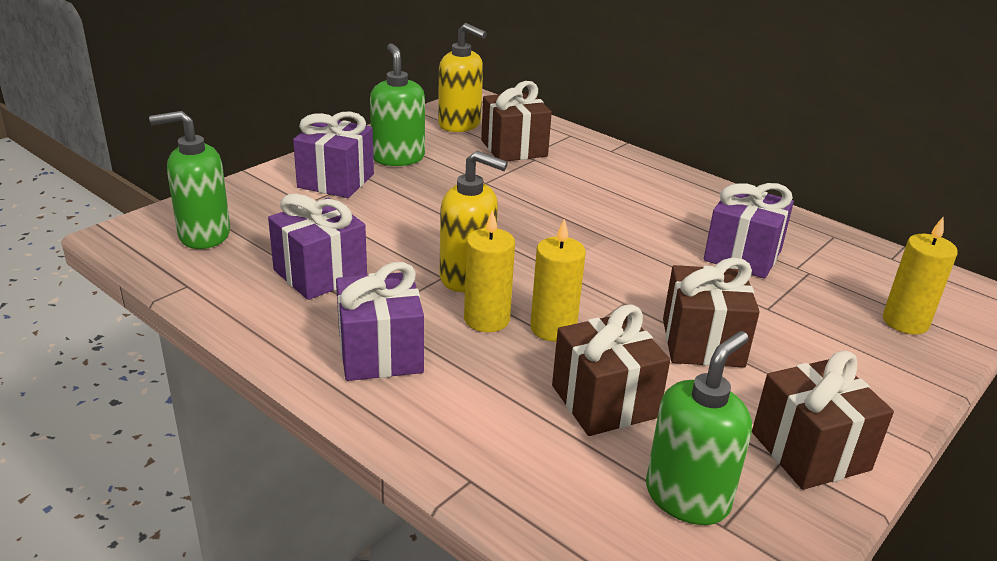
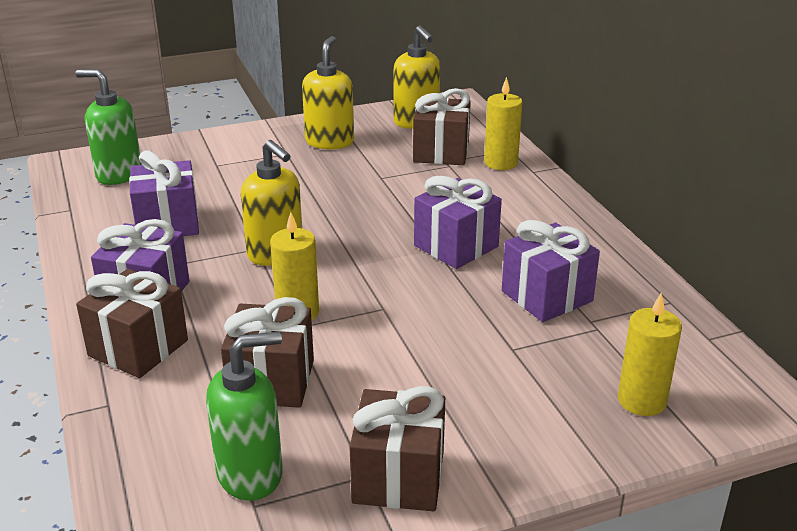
camera: 30 degrees right, 0 degrees up
purple gift [293,112,374,198] -> purple gift moved to [414,176,502,269]
green soap dispenser [370,43,425,166] -> yellow soap dispenser [302,36,354,149]
yellow candle [464,210,515,332] -> yellow candle moved to [484,77,522,170]
brown gift [663,258,760,367] -> brown gift moved to [76,269,188,378]

